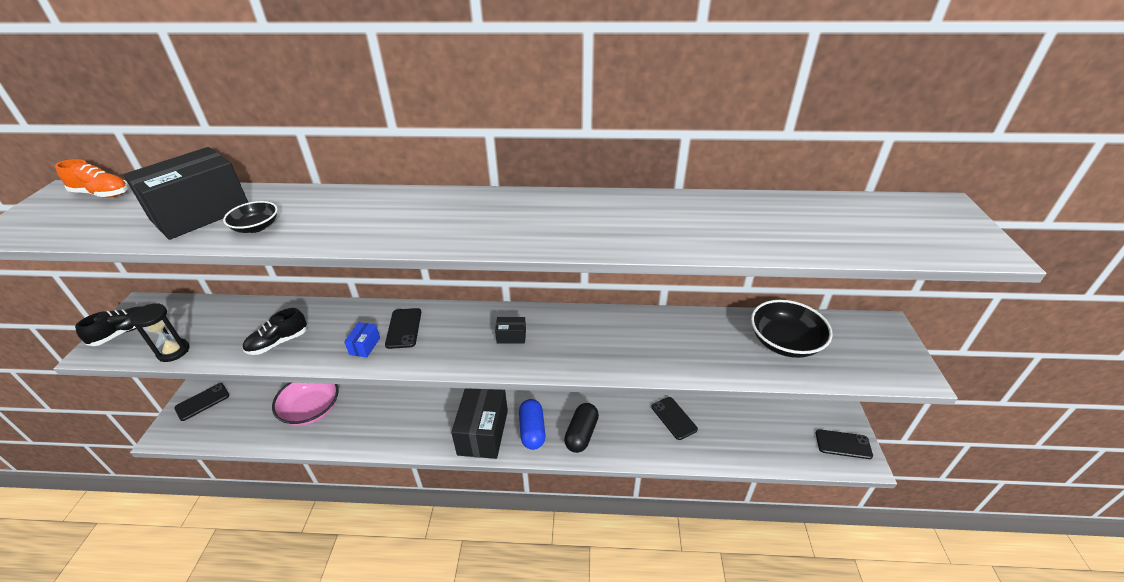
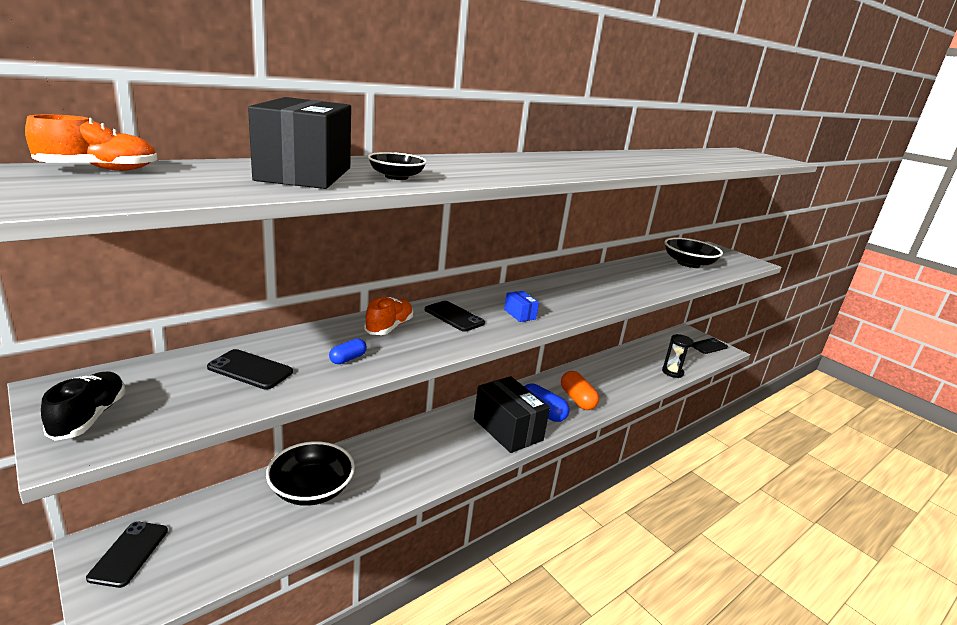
camera: 45 degrees left, 15 degrees down
black hourglass [130,303,190,362] -> black hourglass moved to [662,334,694,378]
black shoe [243,308,307,355] -> blue capsule [329,339,367,364]
pink bowl [272,383,339,426] -> black bowl [266,441,355,506]
blue box [344,322,380,358] -> blue box moved to [504,291,539,322]
black box [495,317,526,344] -> none
black capsule [564,403,599,453] -> orange capsule [561,371,599,410]
black phone [651,397,698,440] -> black phone moved to [207,349,293,390]
none -> orange shoe [364,297,413,335]

